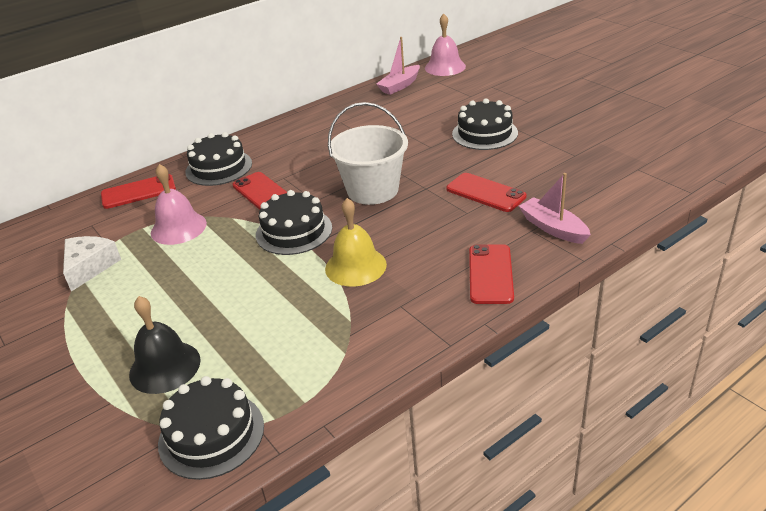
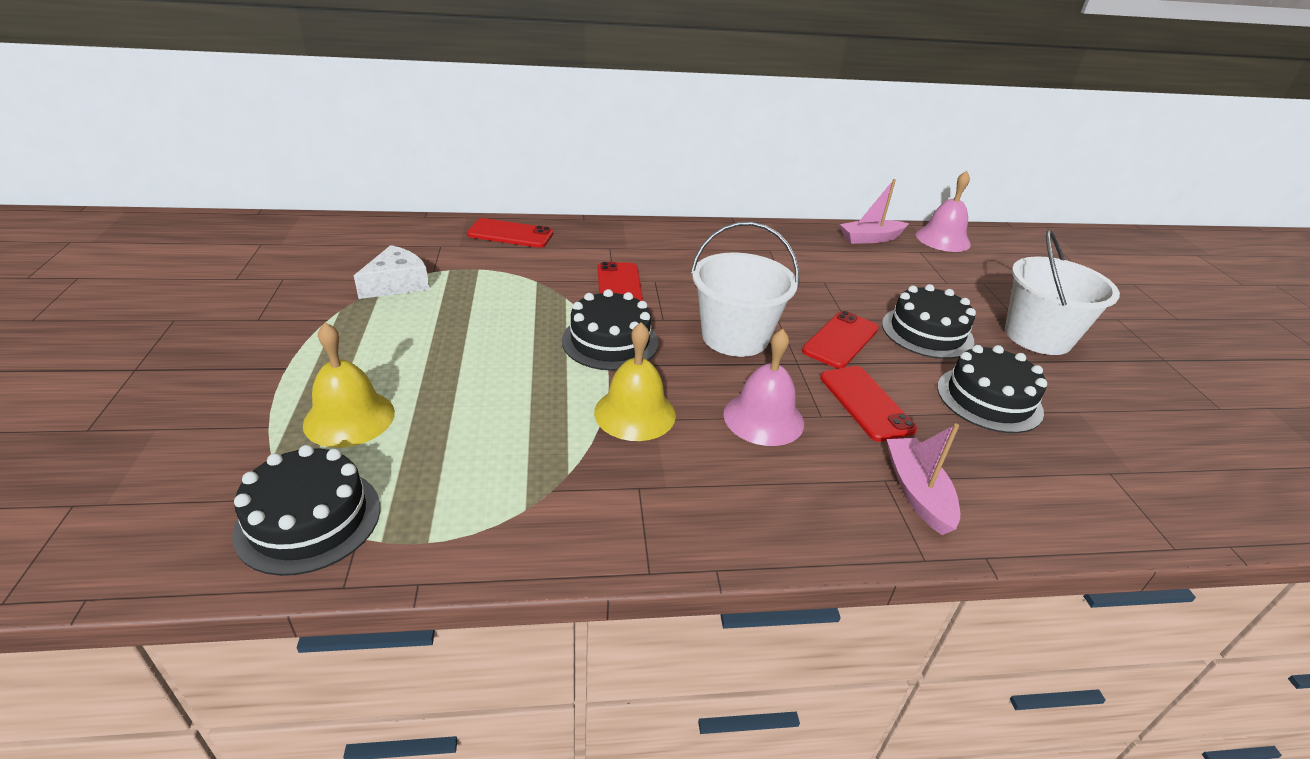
camera: 25 degrees right, 0 degrees up
black bell [129,296,201,394] -> yellow bell [303,323,395,448]
pink bell [151,164,207,245] -> pink bell moved to [724,329,804,446]
black cake [185,132,252,186] -> black cake moved to [937,345,1047,433]
red phone [469,244,514,304] -> red phone moved to [802,311,879,369]
none -> white bucket [1005,230,1120,355]

